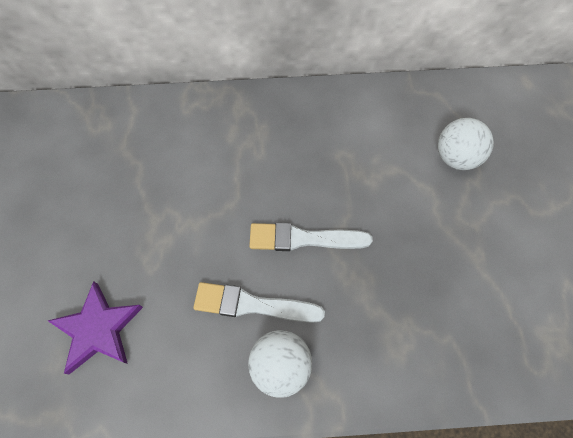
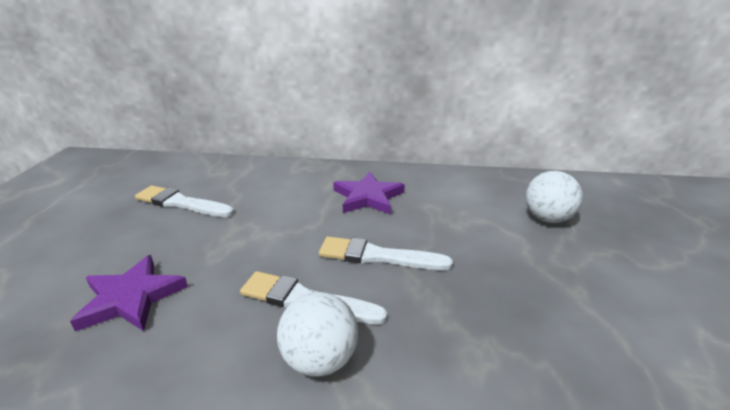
camera: 10 degrees right, 35 degrees down
none -> white brush [135,186,234,217]
none -> purple star [333,172,405,214]

